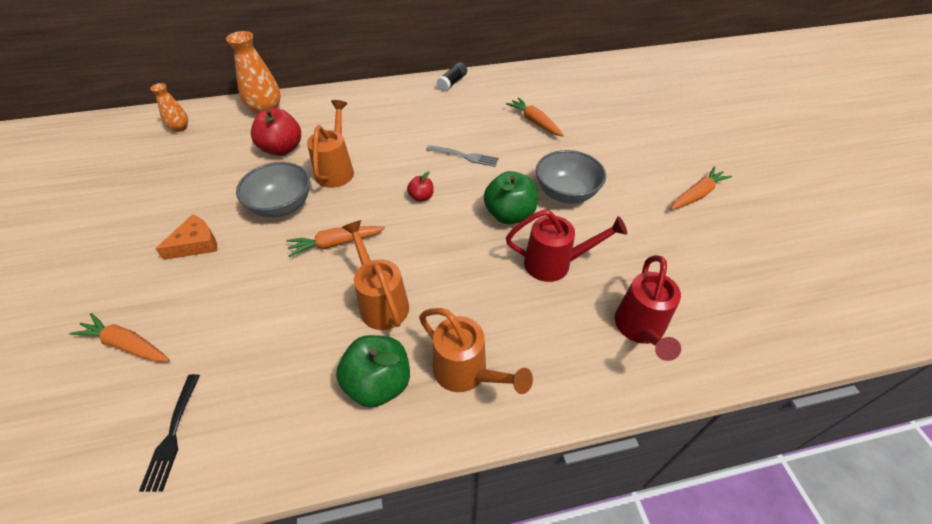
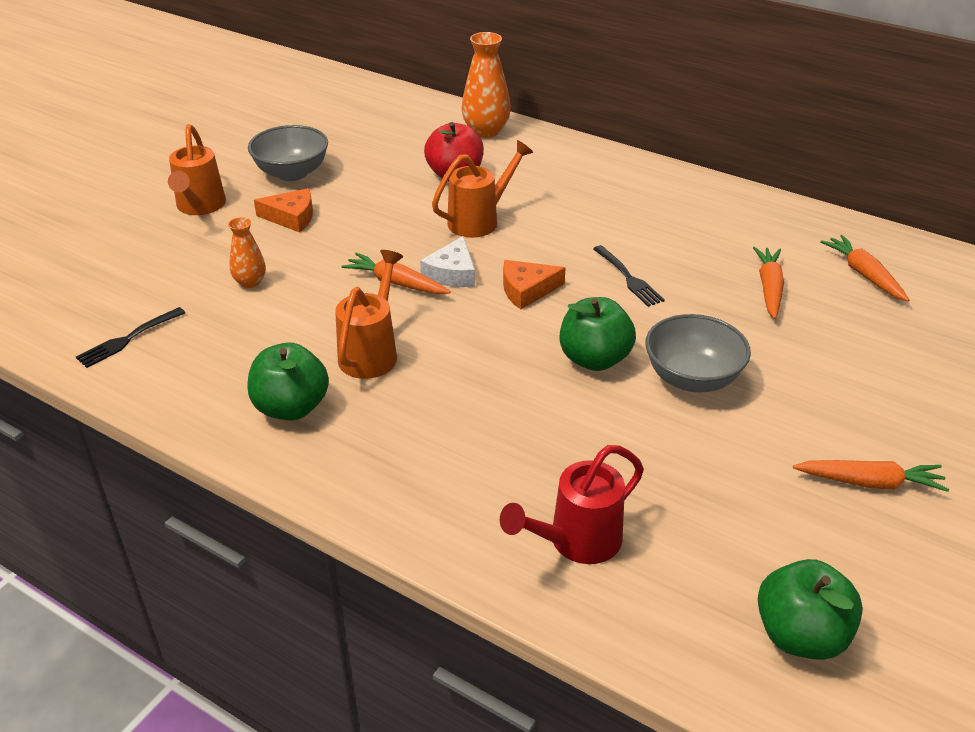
camera: 45 degrees right, 10 degrees down
orange carrot [69,313,170,362] -> orange carrot moved to [820,235,909,301]
orange vase [150,83,188,132] -> orange vase moved to [228,217,266,288]
grey bowl [236,162,310,218] -> grey bowl moved to [248,125,328,181]
red apple [407,171,434,202] -> orange cheese [503,260,566,310]
orange watering can [419,308,533,394] -> orange watering can moved to [168,124,226,215]
grey fork [426,145,499,167] -> black fork [593,245,665,307]
black glue stick [436,62,467,91] -> none
red watering can [506,210,627,282] -> none
none -> white cheese [420,236,475,287]
none -> green apple [758,559,863,660]

